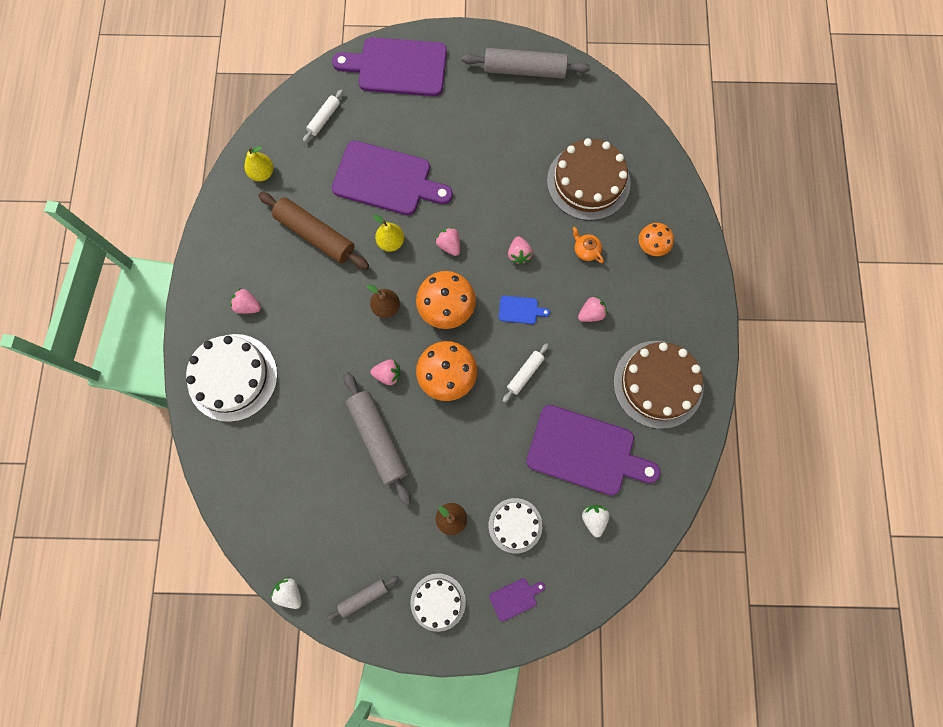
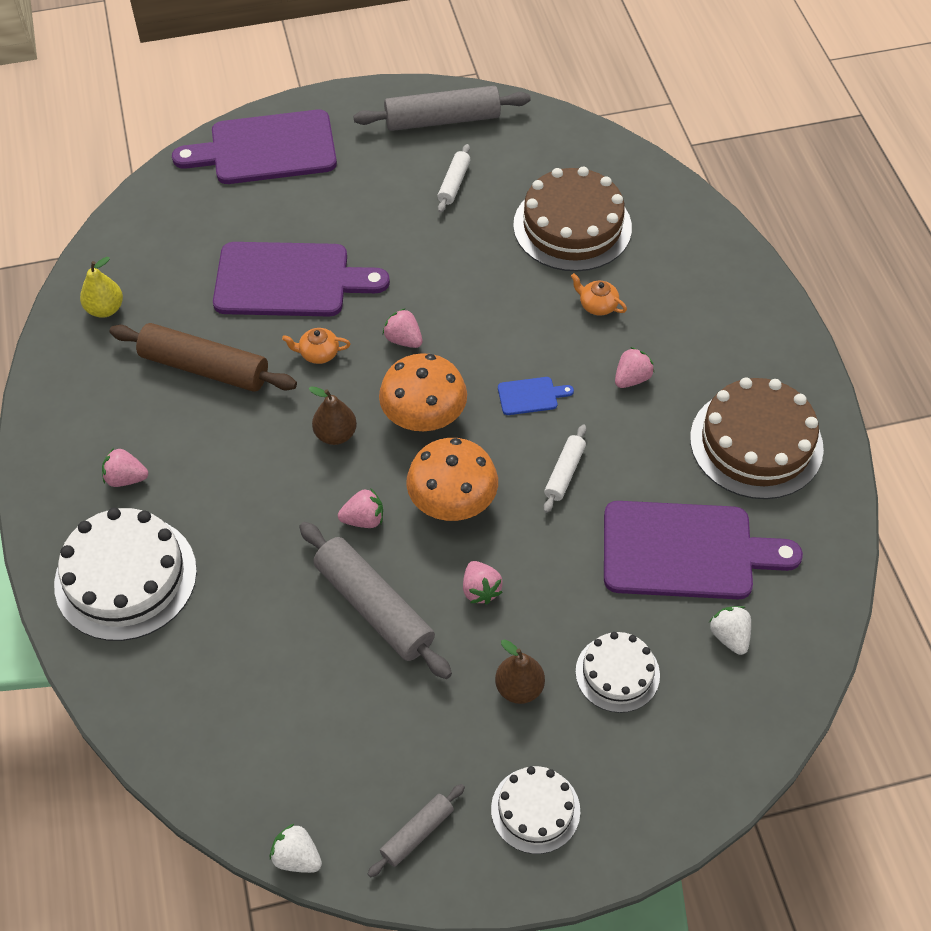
camera: 15 degrees left, 20 degrees down
white rolling pin [303,89,343,142] -> white rolling pin moved to [437,144,470,213]
yellow pear [373,214,404,252] -> orange teapot [282,328,351,364]
purple cutting board [489,578,545,622] -> none
pink strawberry [508,236,533,265] -> pink strawberry moved to [463,561,503,604]
orange mushroom [639,223,674,256] -> none

